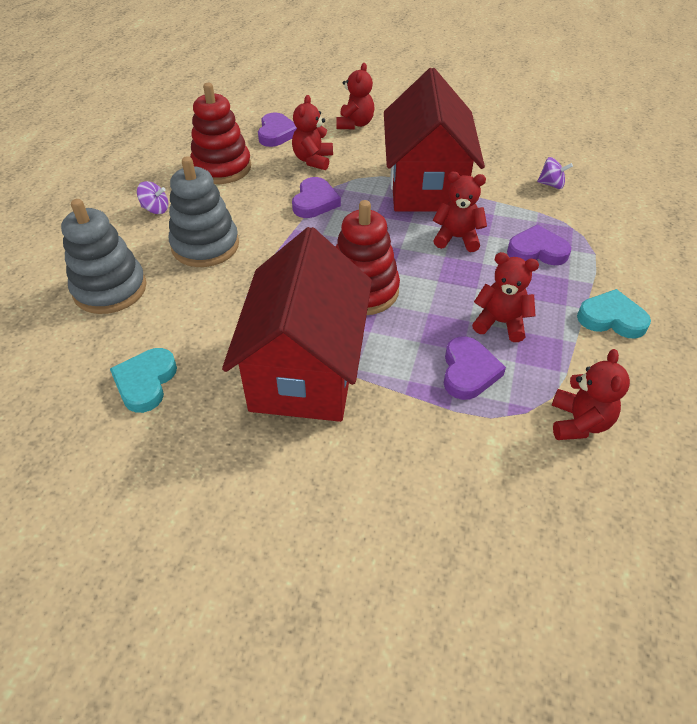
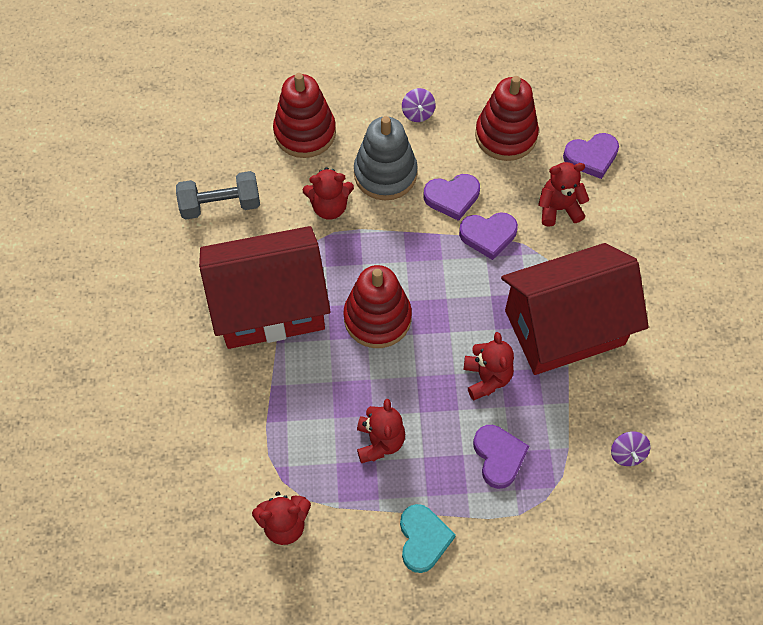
camera: 70 degrees right, 15 degrees up
grey stacking toy [61,199,146,314] -> red stacking toy [273,73,336,158]
turquoise heart [110,348,177,413] -> grey dumbbell [176,171,260,220]
red teddy bear [336,63,374,129] -> red teddy bear moved to [303,167,354,220]
purple heart [444,336,506,400] -> purple heart moved to [423,174,480,221]

